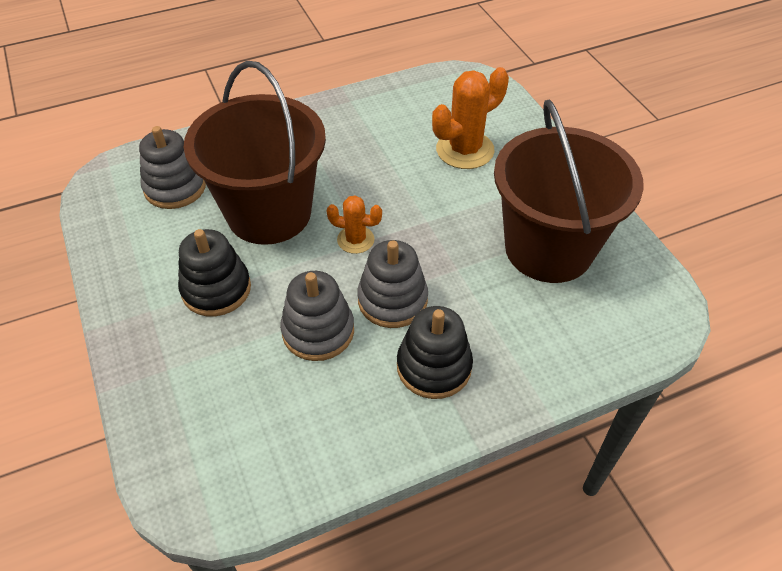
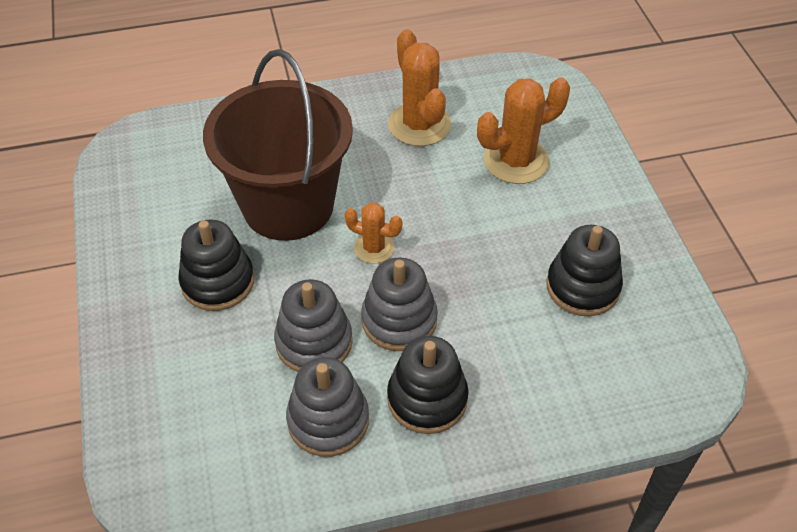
camera: 10 degrees right, 0 degrees up
grey stacking toy [139,126,206,209] -> grey stacking toy moved to [286,357,369,457]
brown bucket [494,100,644,283] -> black stacking toy [547,225,623,316]
none -> orange cactus [388,29,451,146]

